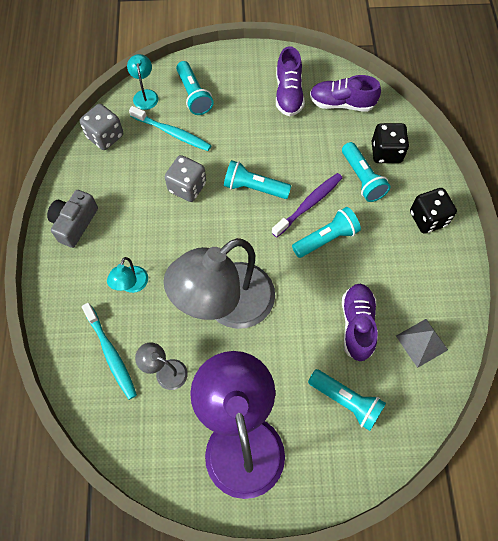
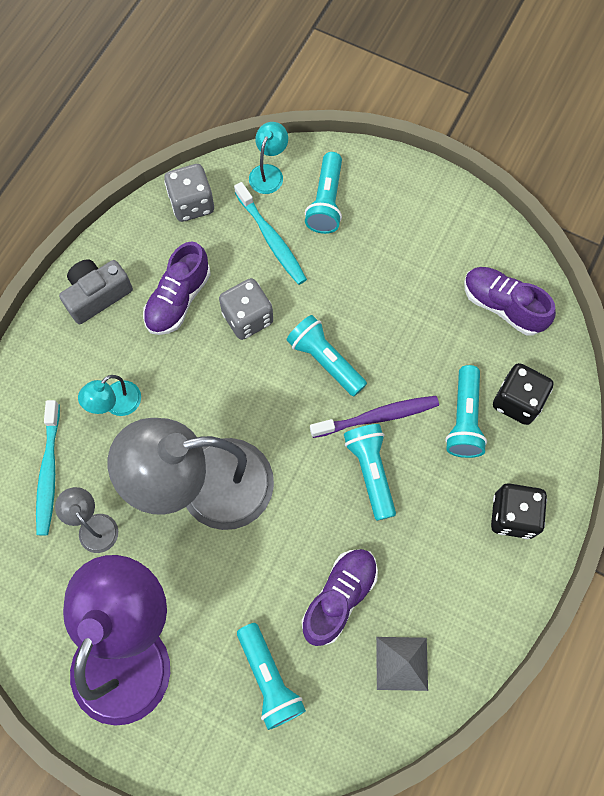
camera: 30 degrees right, 5 degrees up
purple shoe [276,46,305,116] -> purple shoe moved to [143,242,211,335]
turquoise flashlight [292,207,361,258] -> turquoise flashlight turned 105 degrees counterclockwise [344,424,396,521]

